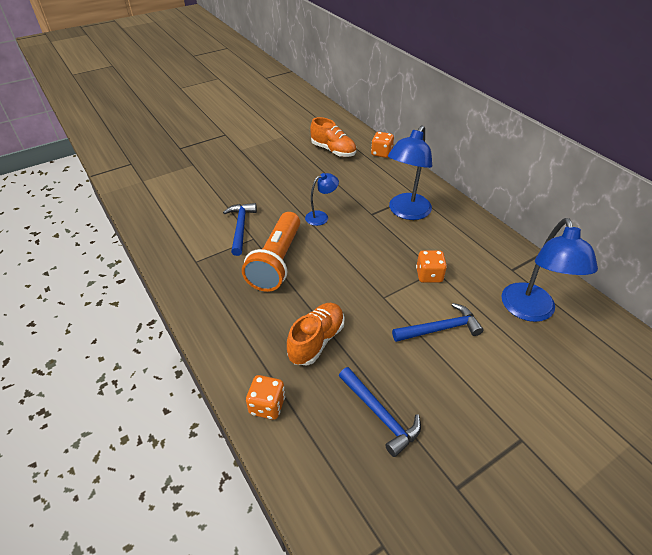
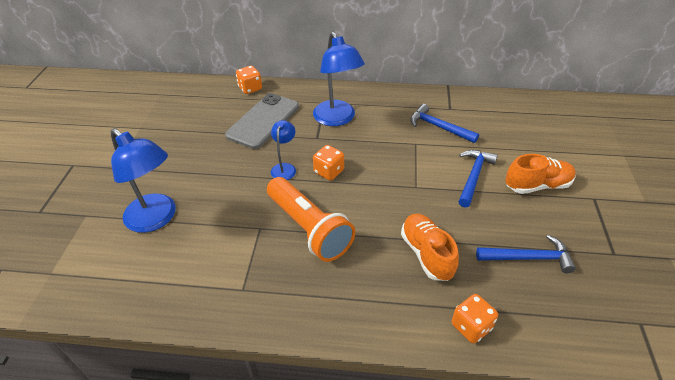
camera: 50 degrees left, 0 degrees up
blue hammer [223,203,257,256] -> blue hammer moved to [410,104,479,143]
orange shoe [310,117,356,157] -> orange shoe moved to [505,154,576,194]
orange dice [416,250,447,283] -> orange dice moved to [313,145,344,181]
blue lamp [501,218,598,322] -> blue lamp moved to [111,128,176,233]
none -> grey phone [225,93,299,149]

